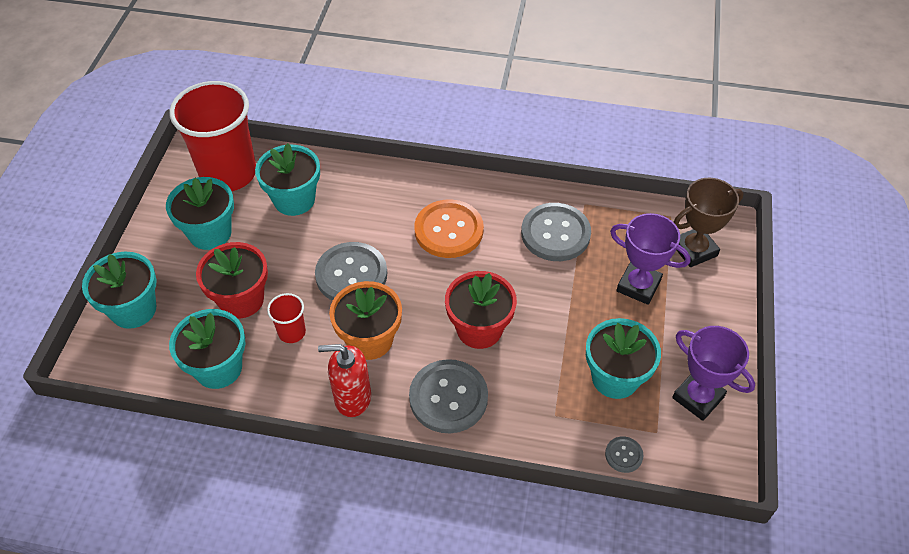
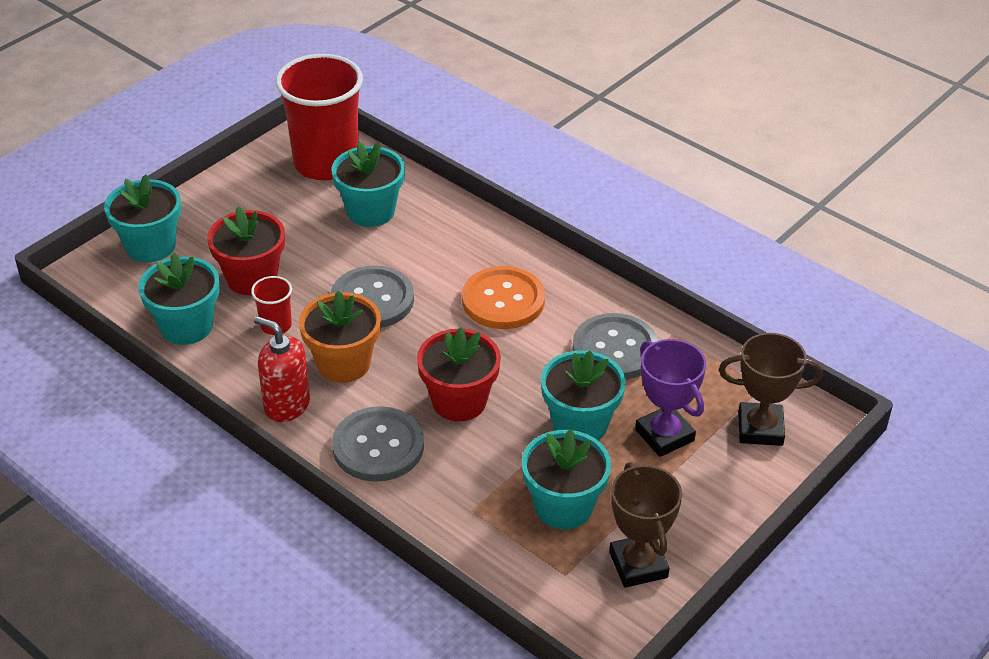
camera: 30 degrees right, 10 degrees down
turquoise flower pot [166,177,234,250] -> turquoise flower pot moved to [541,350,626,440]
grey button [605,436,644,473] -> none
purple trophy [672,326,755,421] -> brown trophy [609,462,682,588]

